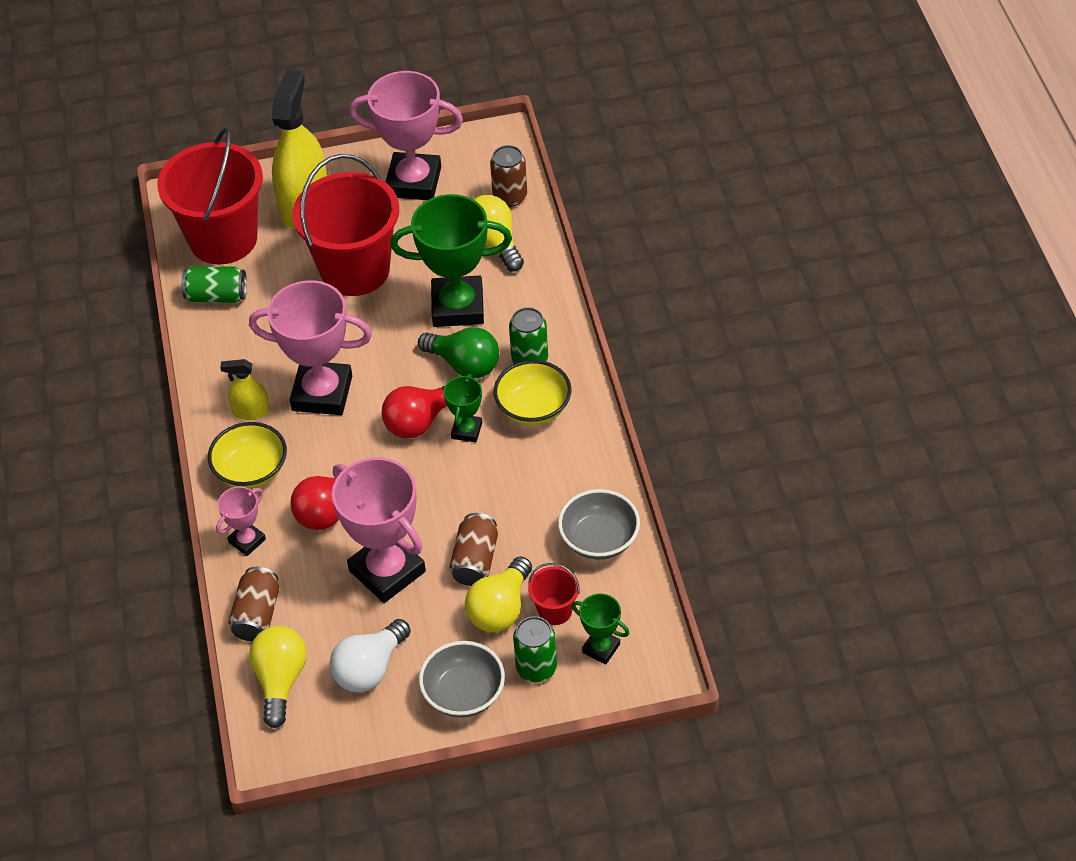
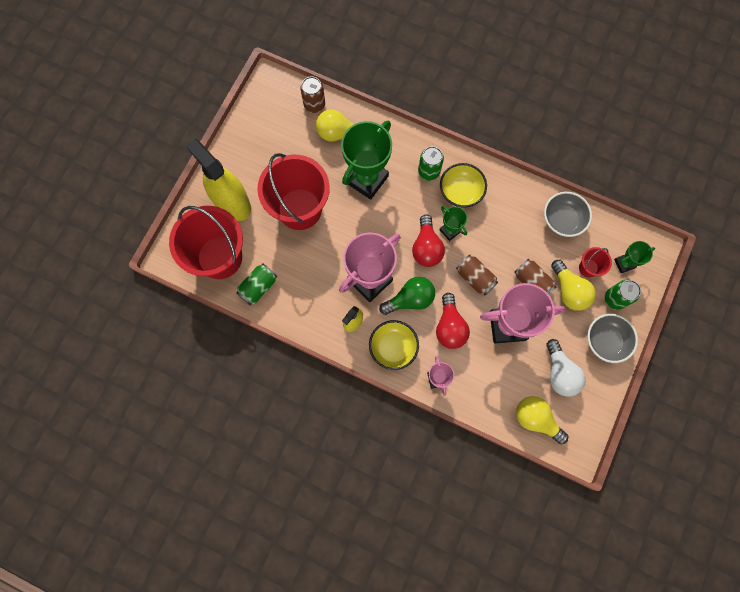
camera: 55 degrees left, 25 degrees up
brown can [228,567,279,641] -> brown can moved to [456,255,498,295]
pink trophy [349,71,463,200] -> none
green light bulb [418,327,499,379] -> green light bulb moved to [379,277,435,315]

